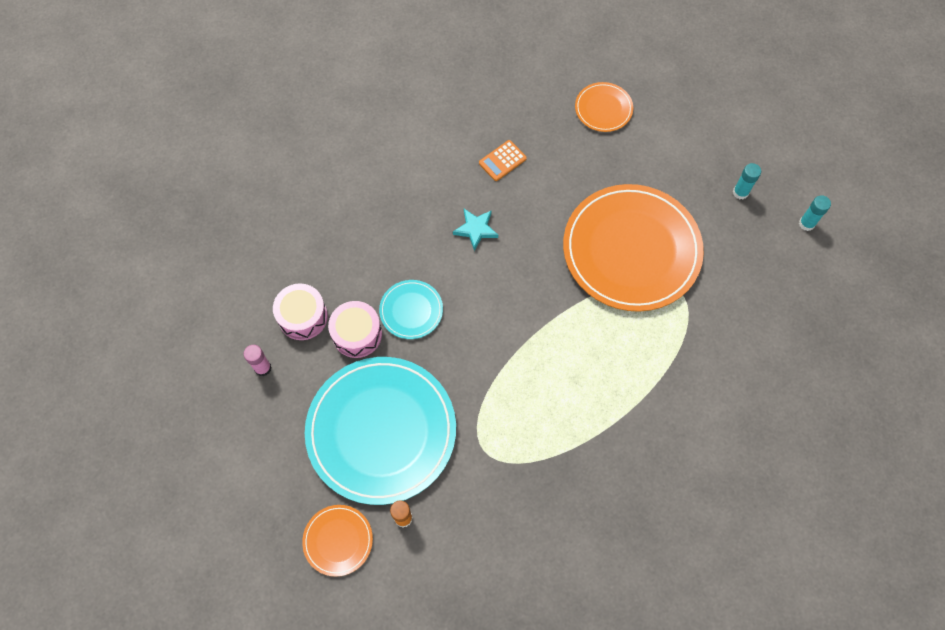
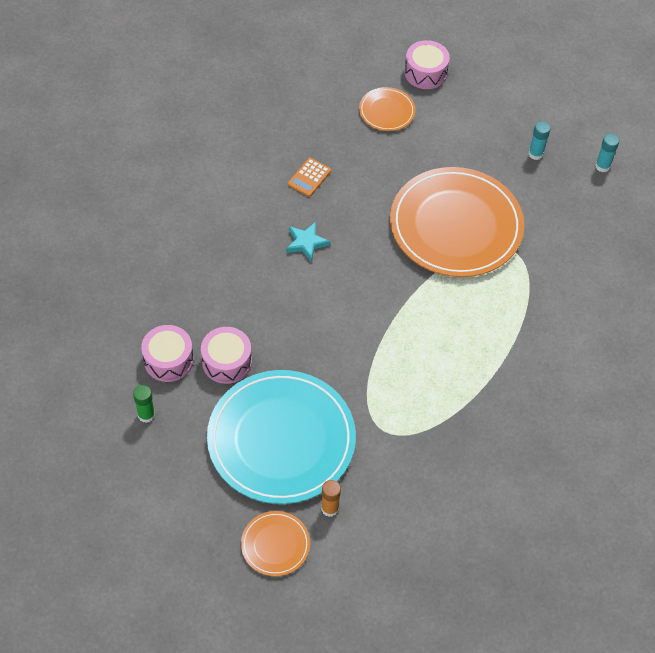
camera: 20 degrees left, 10 degrees down
pink glue stick [244,345,272,376] -> green glue stick [133,385,155,423]
turquoise plate [379,280,443,339] -> none
none -> pink drum [404,40,450,89]

